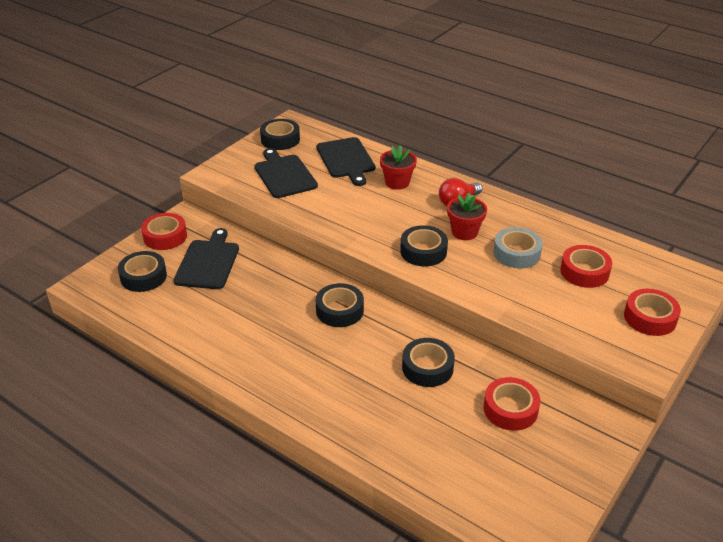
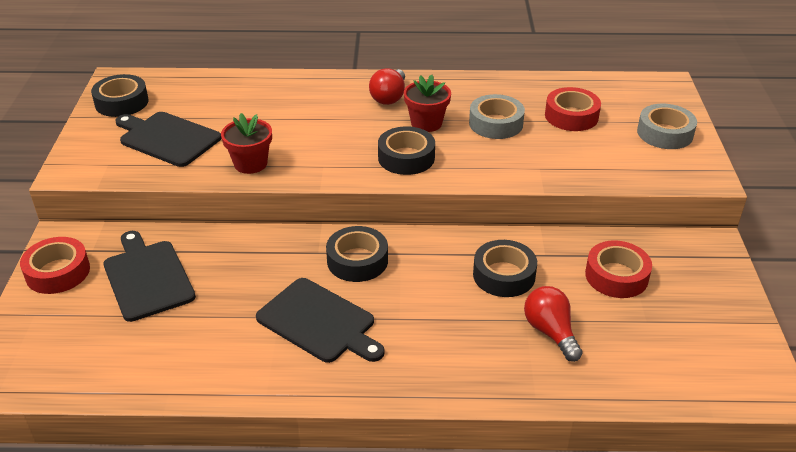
camera: 35 degrees left, 0 degrees up
black tape [118,251,167,292] -> none
black cutting board [316,137,375,186] -> black cutting board moved to [256,278,385,363]
red flower pot [380,145,417,190] -> red flower pot moved to [221,113,272,174]
red tape [624,289,681,336] -> grey tape [637,104,697,149]
none -> red light bulb [524,286,583,362]

